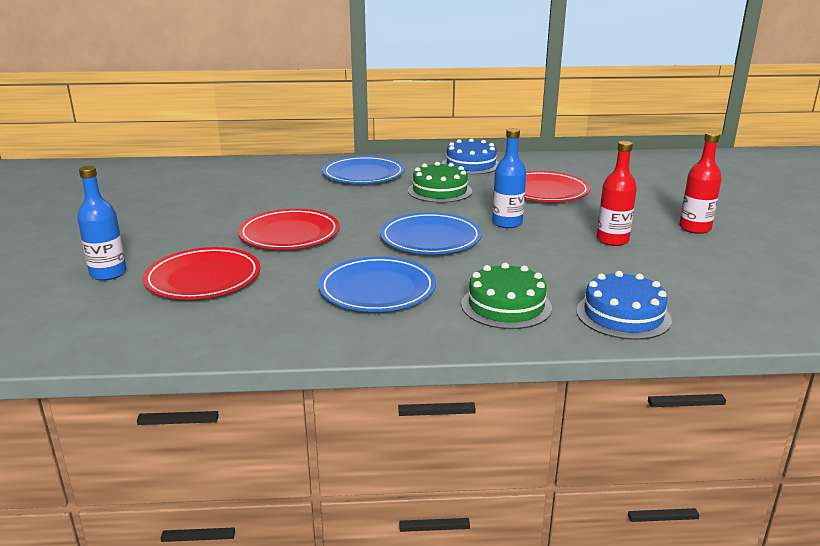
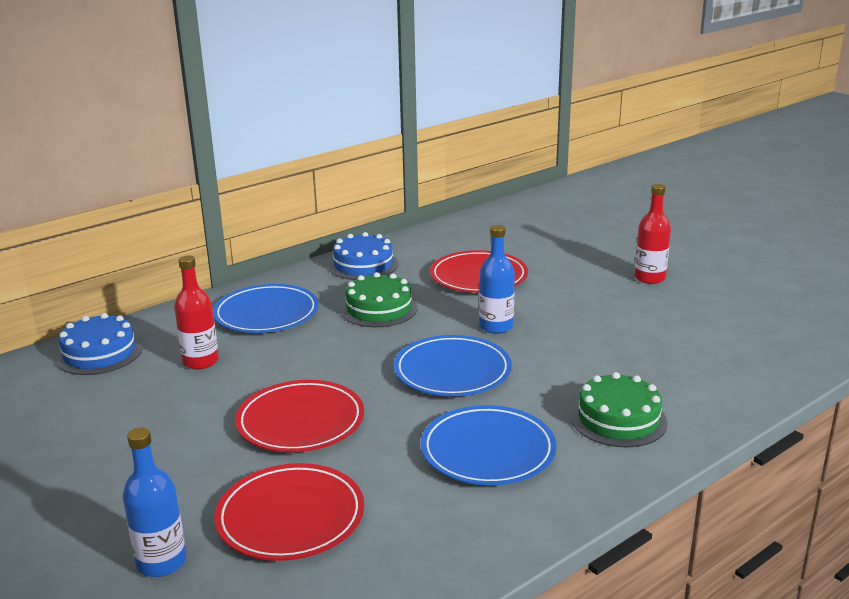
camera: 35 degrees left, 0 degrees up
blue cake [576,271,672,340] -> blue cake moved to [56,313,142,375]
red bottle [597,141,637,246] -> red bottle moved to [174,256,219,370]

